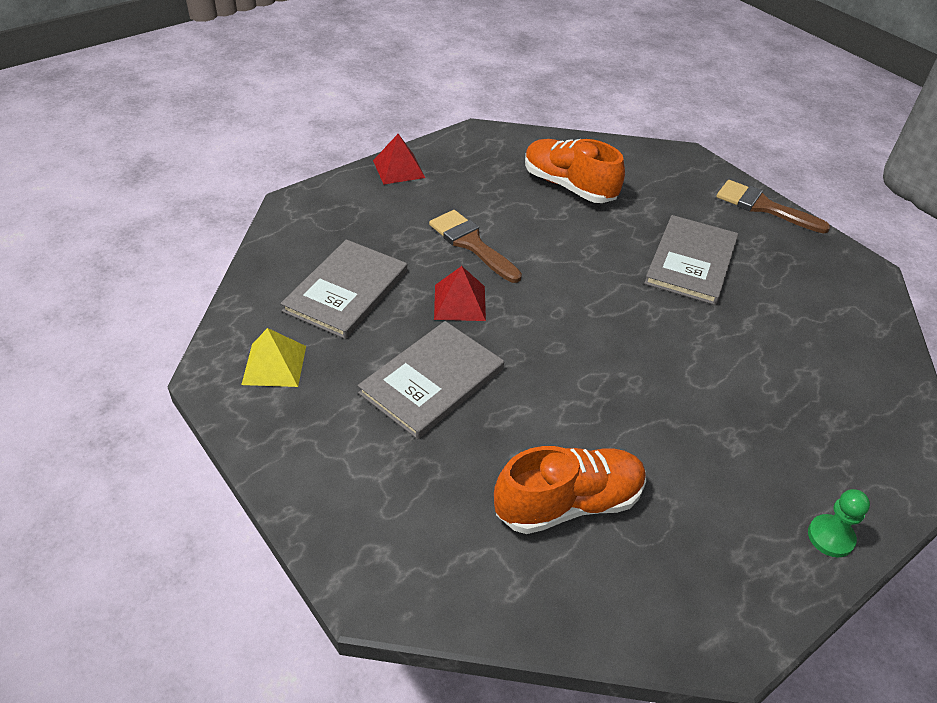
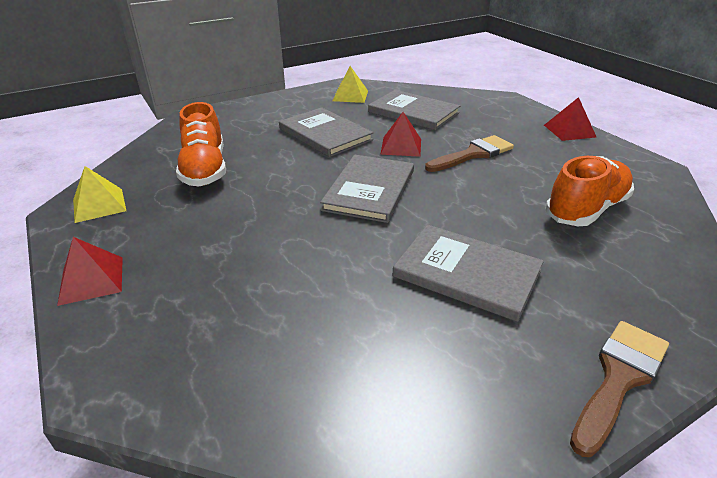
camera: 100 degrees right, 10 degrees down
green pawn [808,489,870,557] -> red pyramid [57,237,123,306]
none -> yellow pyramid [73,166,126,223]
none -> grey book [320,155,414,223]

